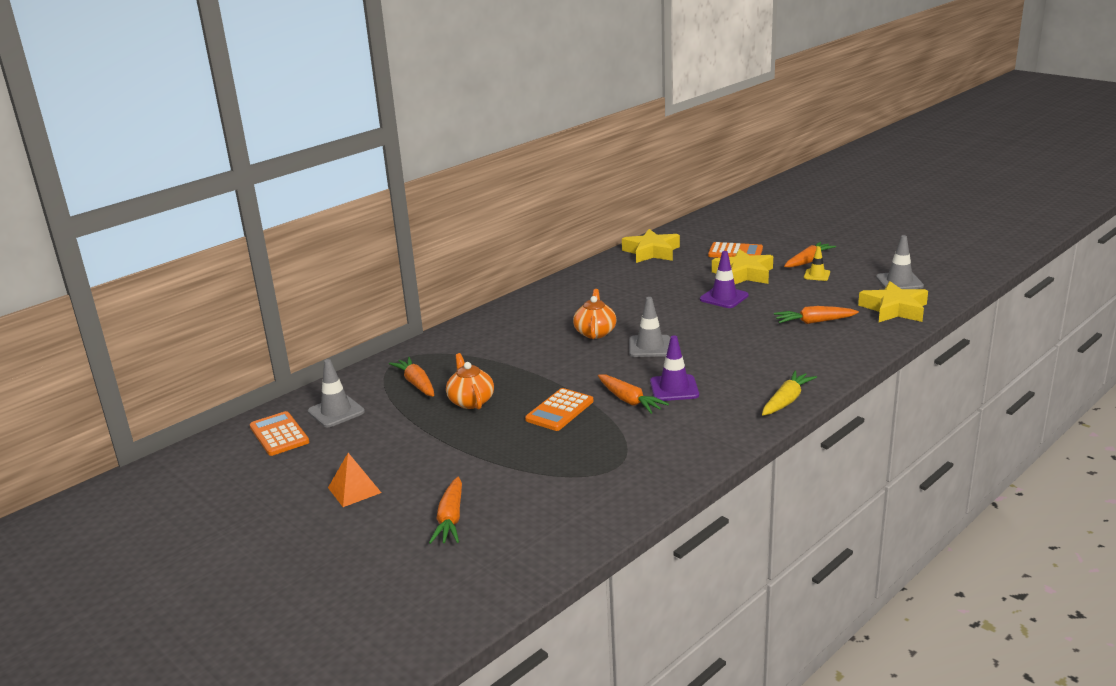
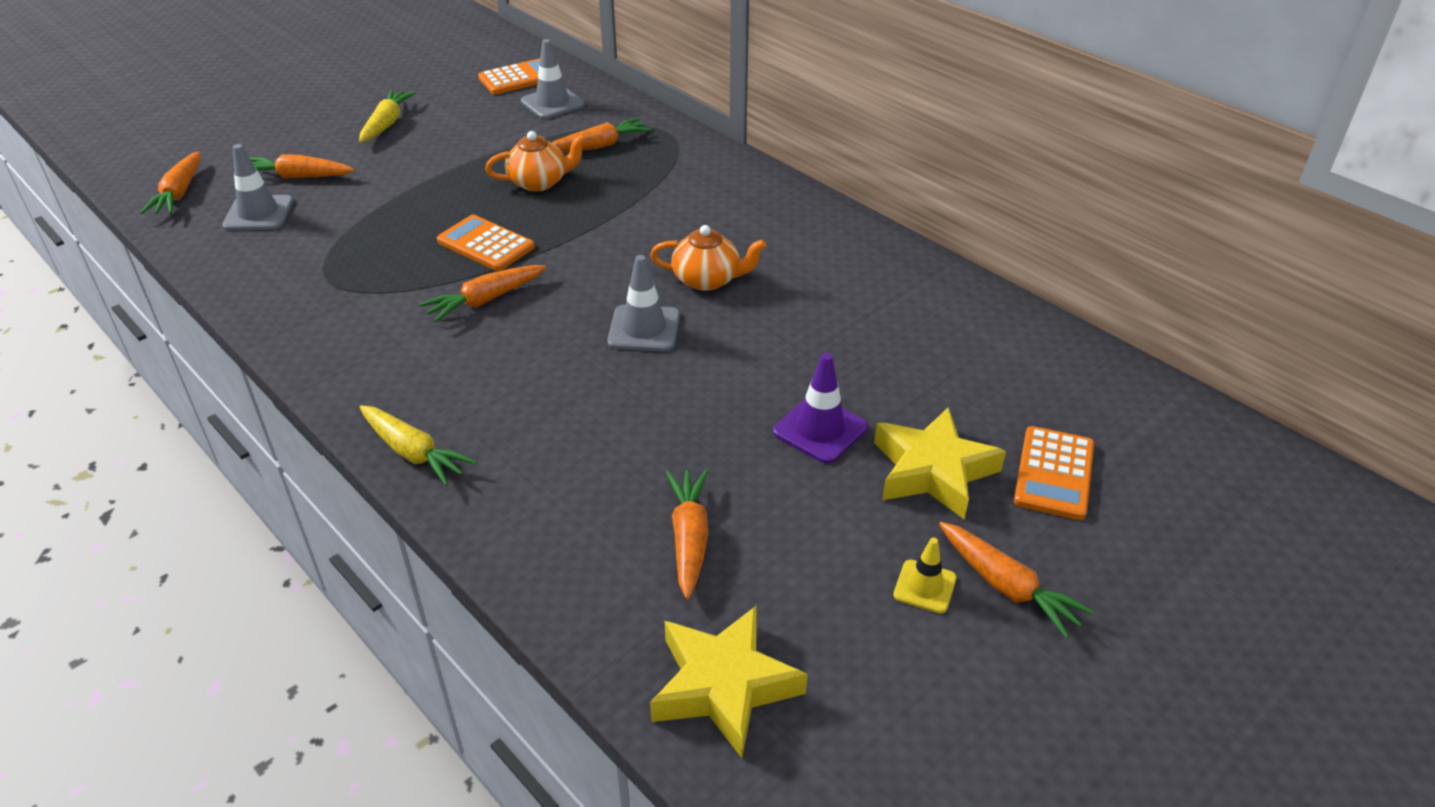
camera: 90 degrees right, 15 degrees up
orange pyramid [328,453,382,507] -> yellow carrot [359,90,416,143]
yellow star [622,229,680,263] -> none
purple traffic cone [650,335,699,401] -> none
grey traffic cone [876,235,924,289] -> grey traffic cone moved to [222,144,294,231]
none -> orange carrot [140,151,201,214]

